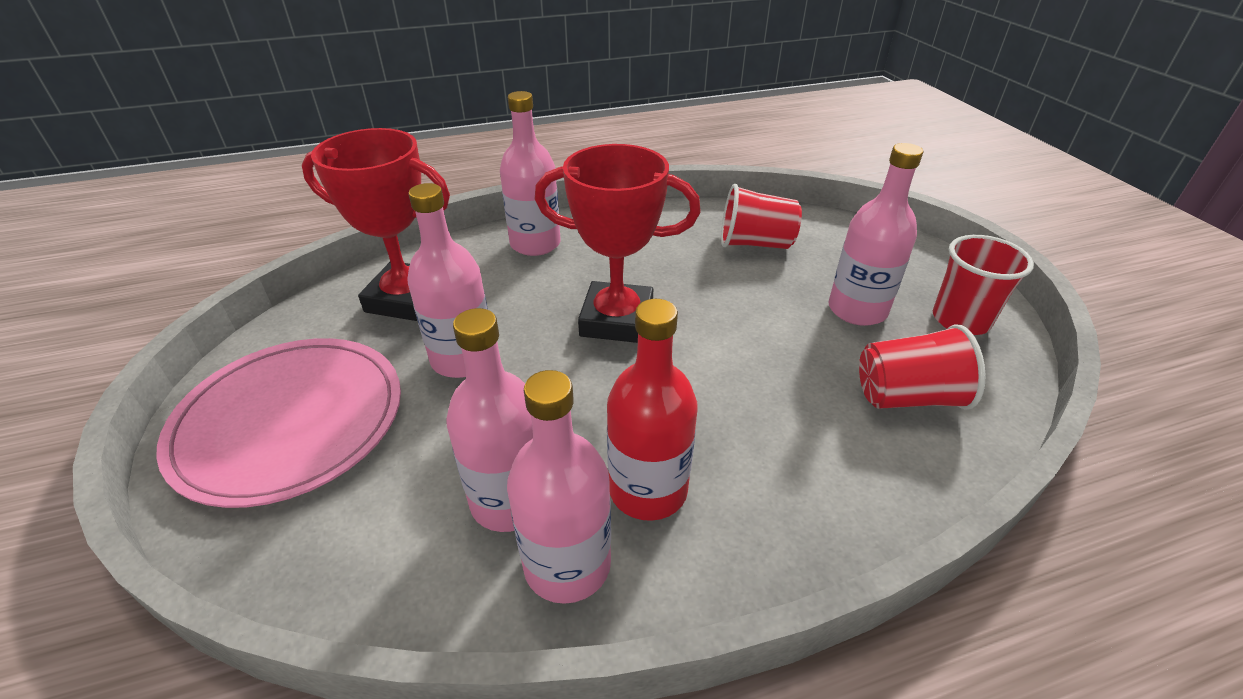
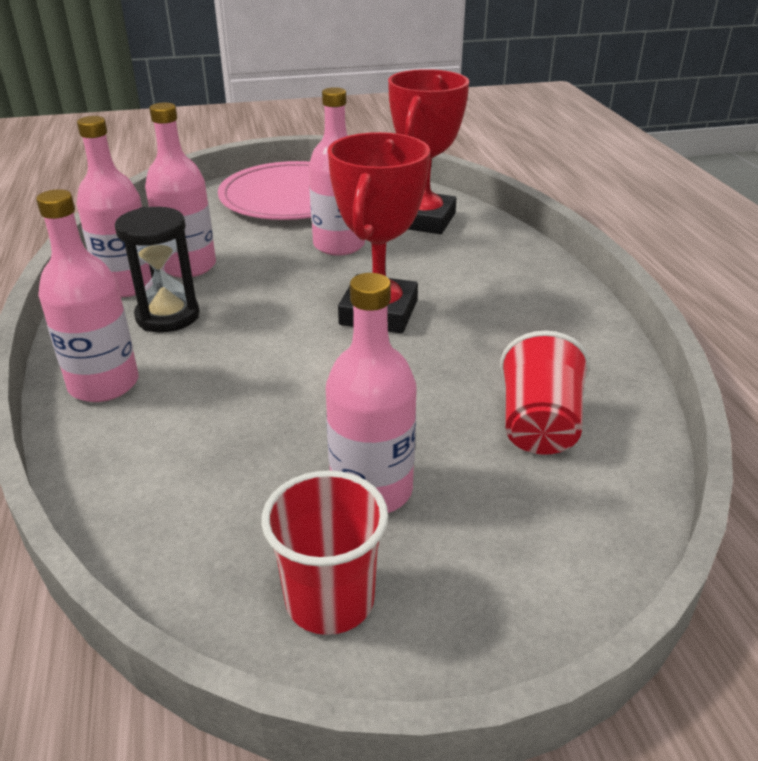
camera: 95 degrees right, 5 degrees down
pink bottle [500,91,561,256] -> pink bottle moved to [36,189,138,402]
red bottle [607,299,698,521] -> black hourglass [115,207,200,333]
red cup [859,324,986,410] -> none

